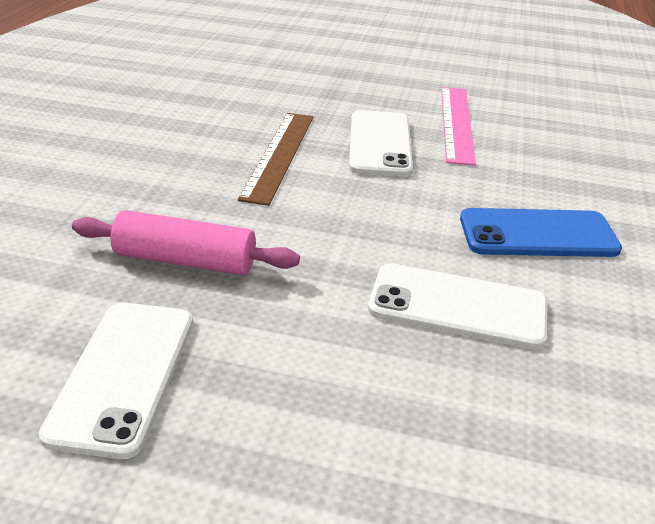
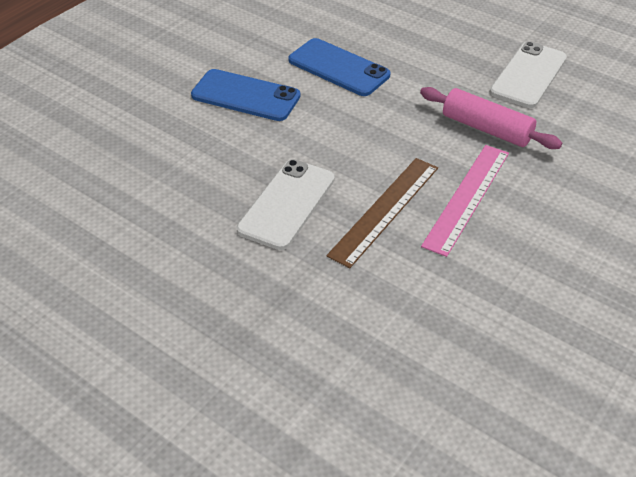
camera: 155 degrees left, 10 degrees up
white phone [368,263,547,349] -> blue phone [288,38,390,96]
pink ruler [441,87,476,166] -> pink ruler moved to [421,145,509,257]

